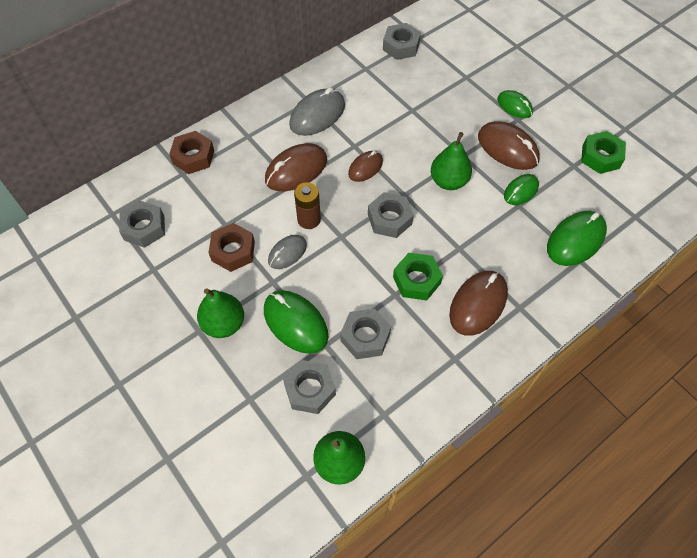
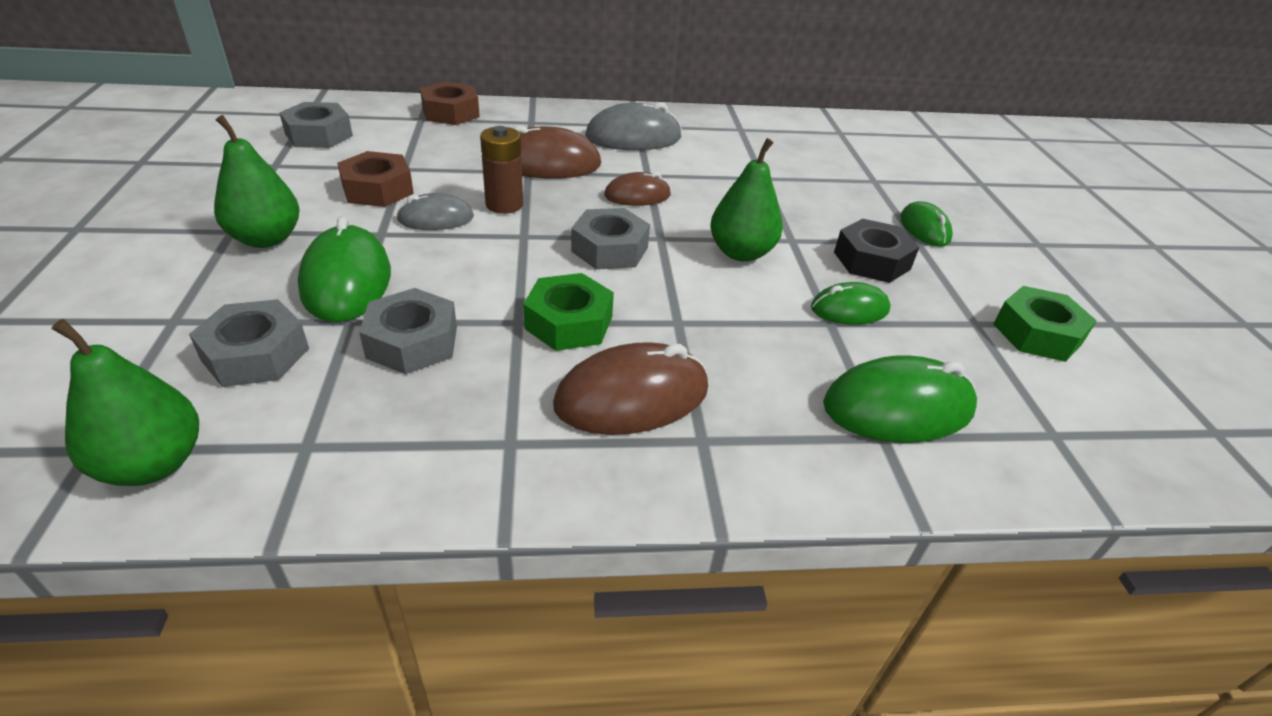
camera: 30 degrees right, 20 degrees down
grey nut [383,23,421,60] -> none
brown mouse [478,121,540,170] -> black nut [834,219,919,283]

